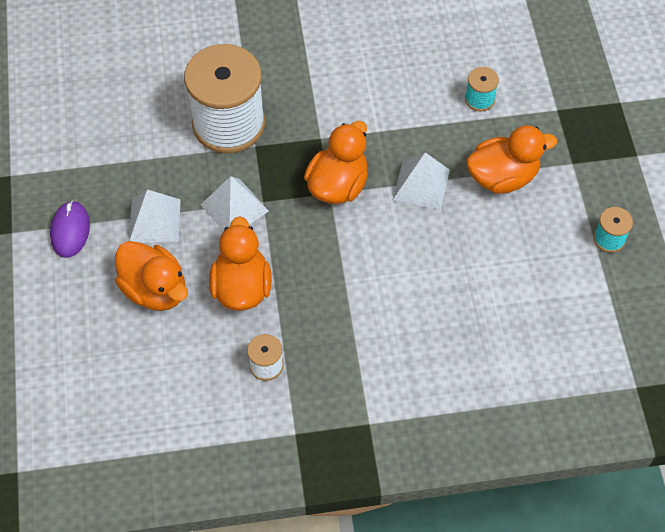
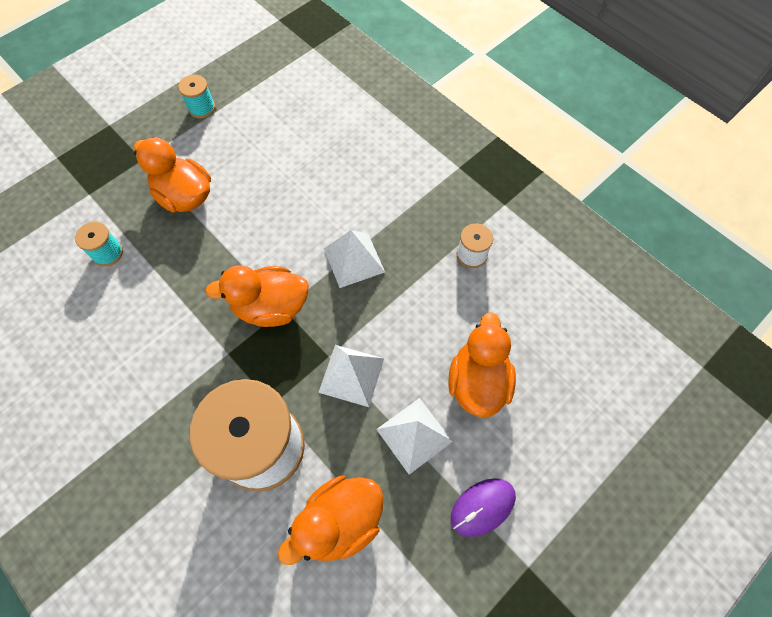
camera: 125 degrees left, 5 degrees up
orange duck [209,216,272,311] -> orange duck moved to [278,475,384,565]
white pyramid [393,153,450,210] -> white pyramid moved to [324,230,385,288]

